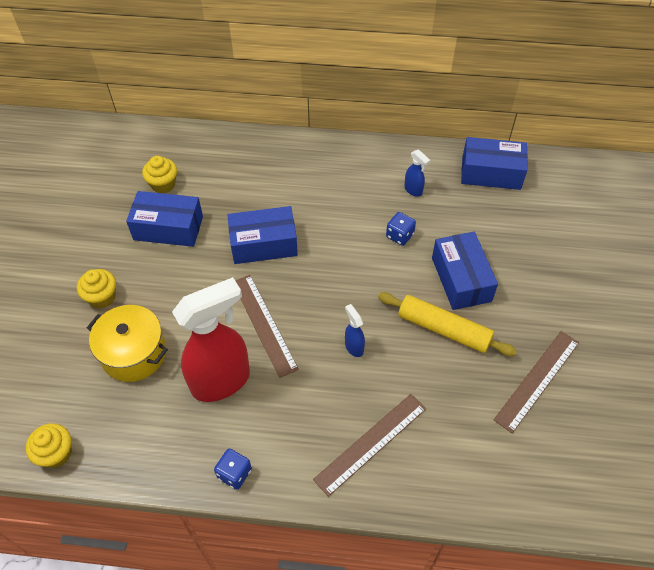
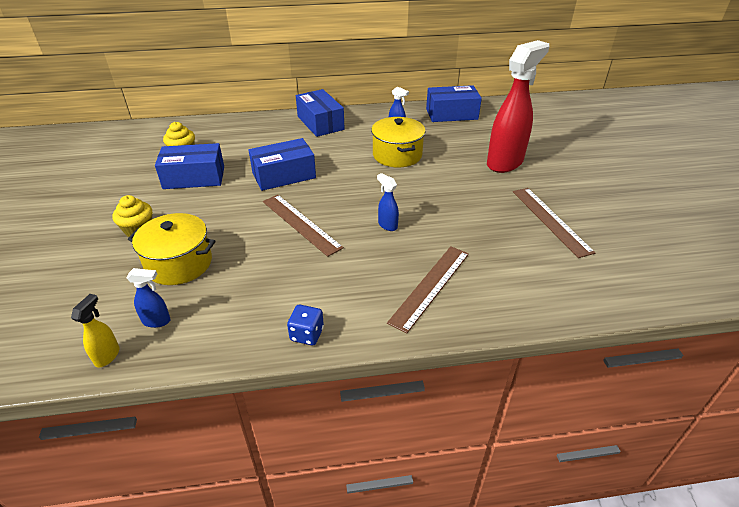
camera: 15 degrees left, 15 degrees down
yellow cupcake [26,423,72,468] -> yellow spray bottle [71,294,119,367]
red spray bottle [172,277,250,402] -> red spray bottle moved to [487,40,550,173]
yellow rolling pin [378,292,517,356] -> none
blue dice [386,212,416,246] -> yellow pot [371,117,425,167]
blue box [432,232,498,310] -> blue box moved to [296,89,345,137]
brown ruler [494,331,579,433] -> brown ruler turned 45 degrees counterclockwise [513,188,595,258]
none -> blue spray bottle [126,268,171,328]

